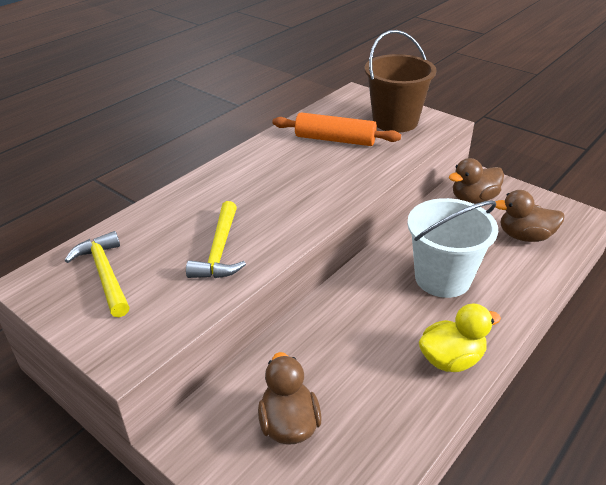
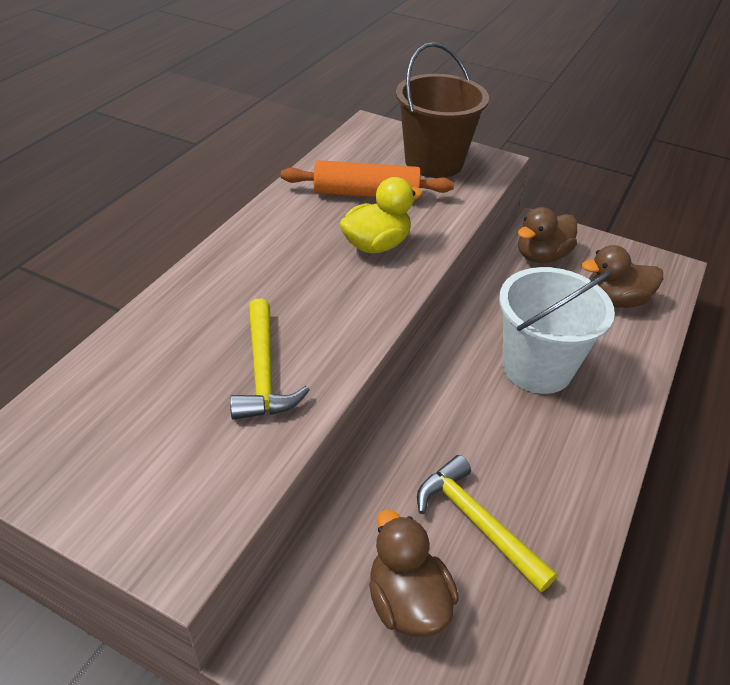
camera: 15 degrees left, 5 degrees up
yellow hammer [65,231,129,317] -> yellow hammer moved to [417,455,557,593]
yellow duck [419,304,501,372] -> yellow duck moved to [339,177,422,253]

